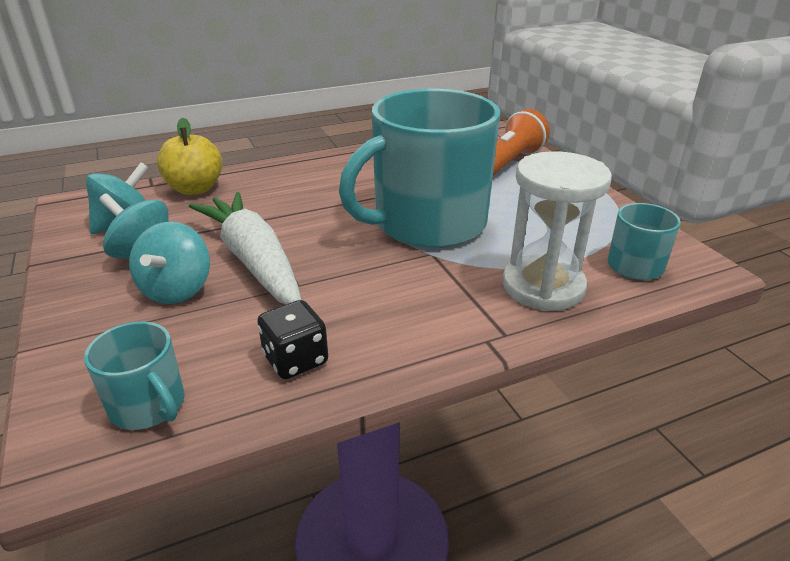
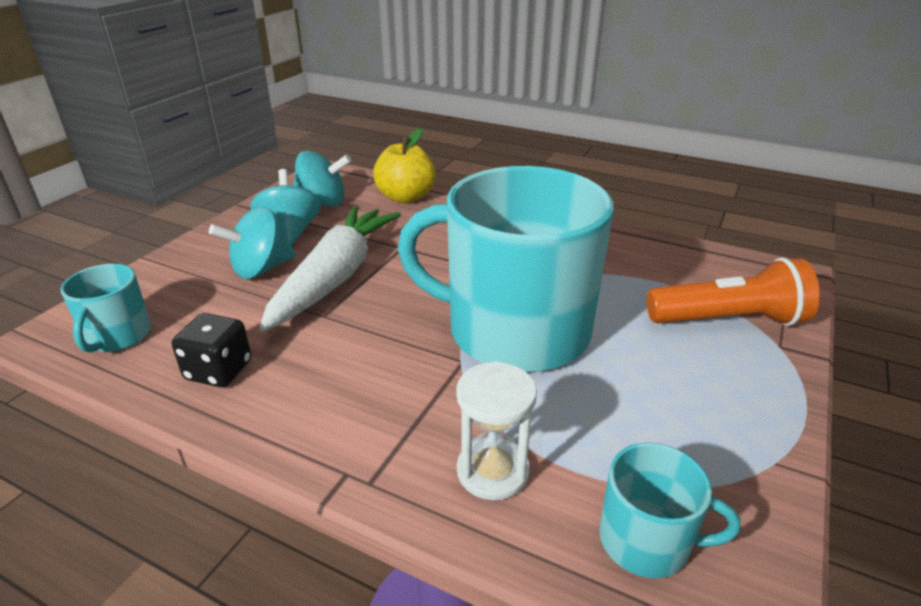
camera: 50 degrees right, 0 degrees up
white hourglass [503,151,612,311] -> white hourglass [456,362,537,500], size x0.64

